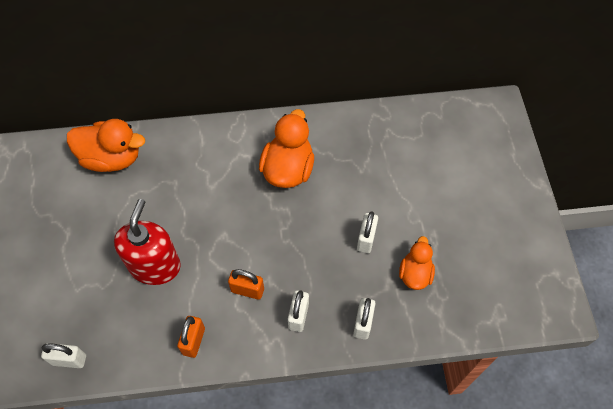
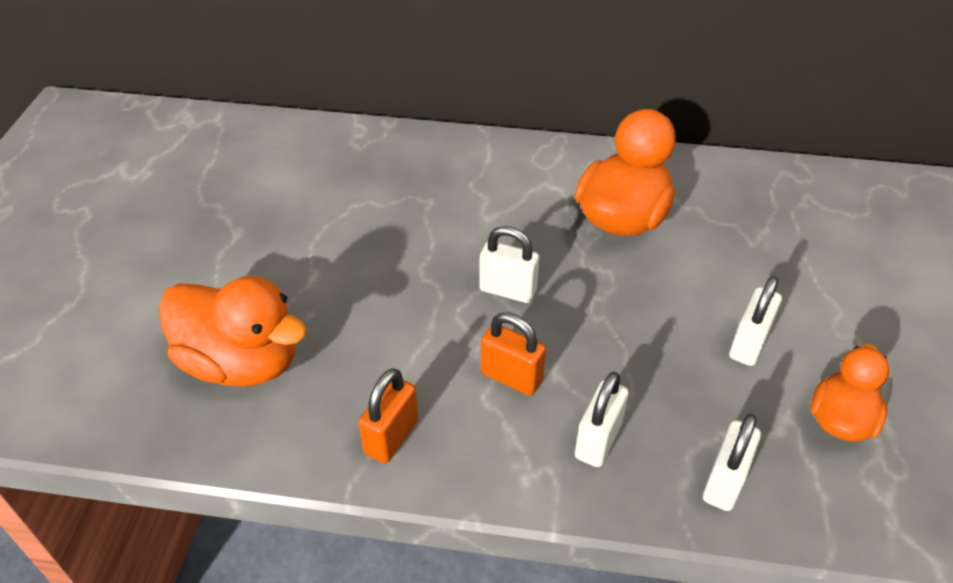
camera: 15 degrees right, 15 degrees down
white padlock [41,343,86,368] -> white padlock moved to [480,226,539,303]
orange duck [67,119,145,172] -> orange duck moved to [159,276,307,387]
red soap dispenser [114,199,181,285] -> none

